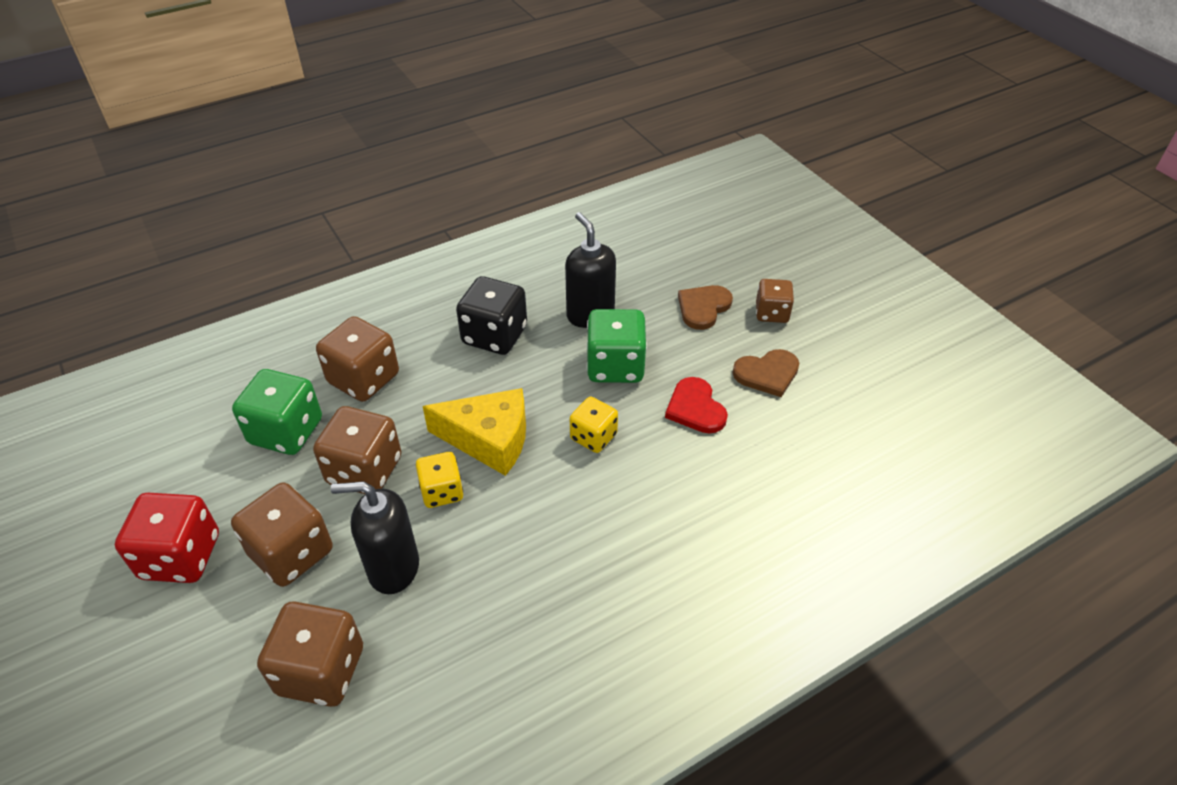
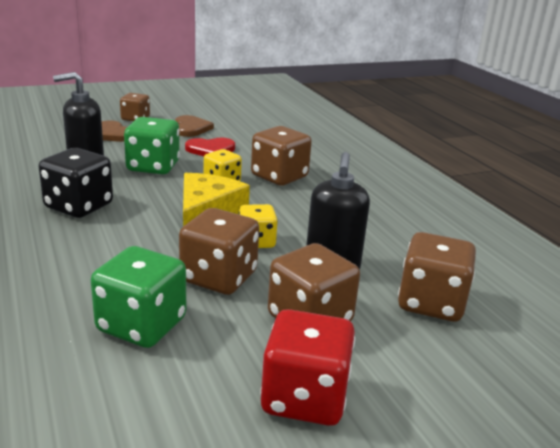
camera: 85 degrees left, 20 degrees down
brown dice [316,316,399,402] -> brown dice moved to [251,126,312,186]

